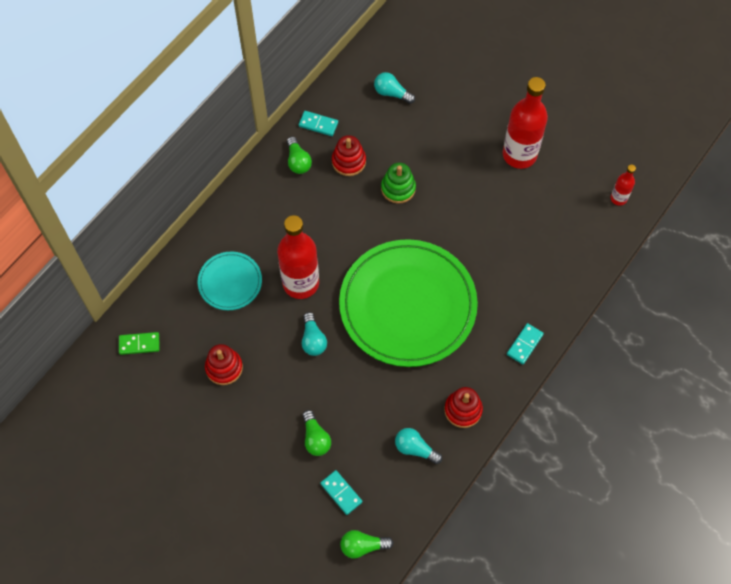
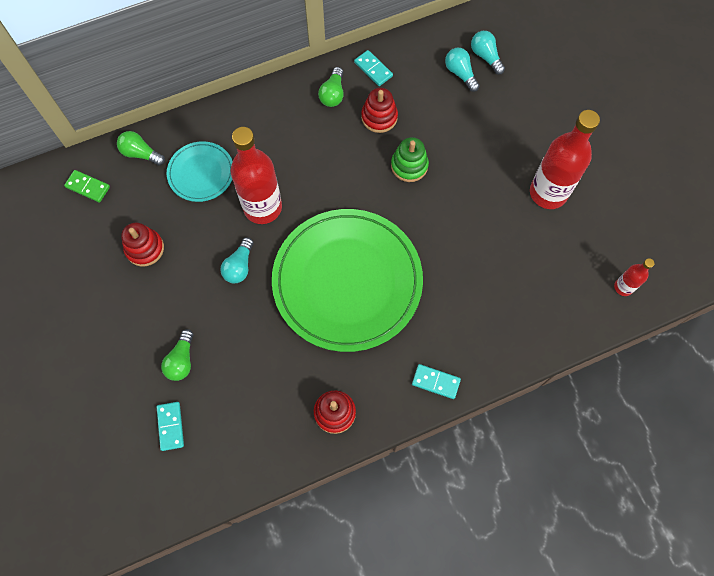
camera: 30 degrees right, 5 degrees up
green light bulb [340,530,394,559] -> green light bulb moved to [117,131,165,166]
turquoise light bulb [395,428,442,464] -> turquoise light bulb moved to [471,31,505,75]
turquoise domino [507,323,544,364] -> turquoise domino turned 45 degrees clockwise [412,364,461,399]

